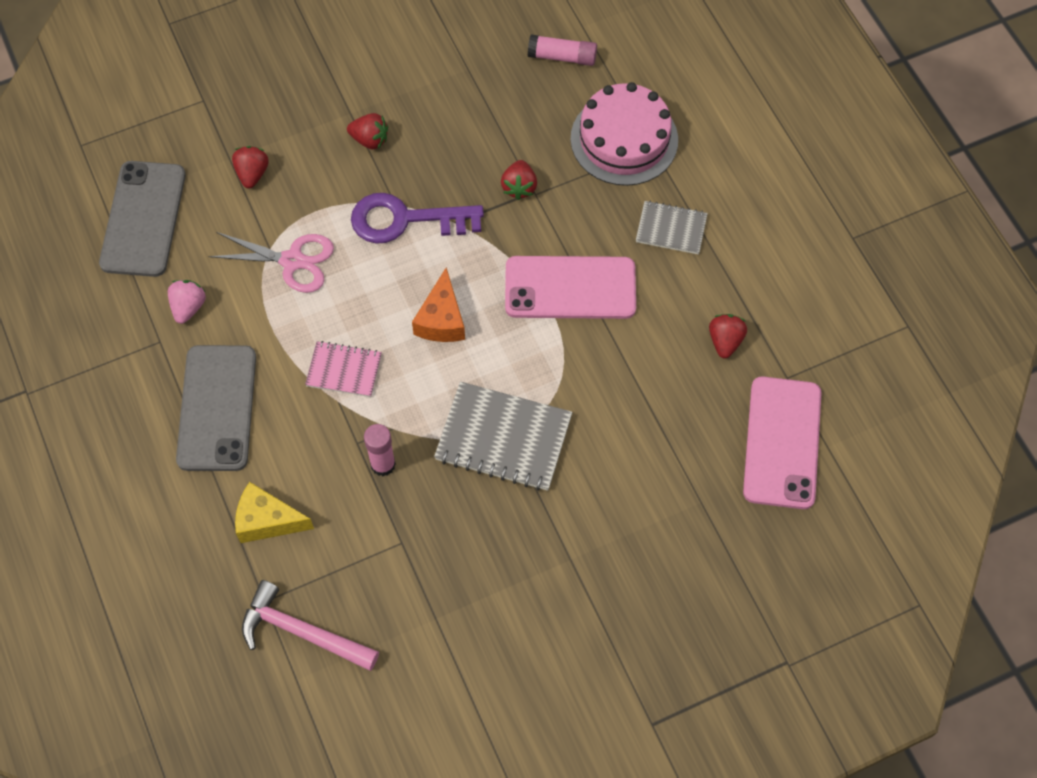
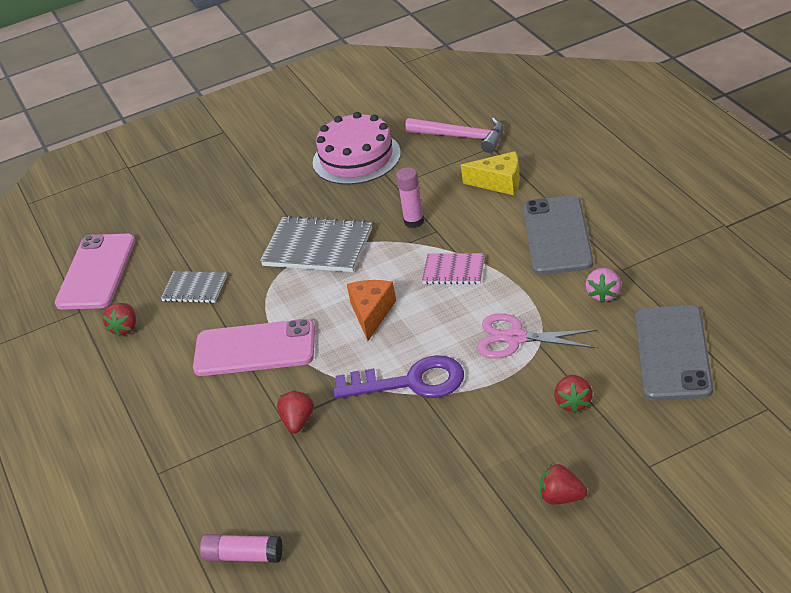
camera: 175 degrees left, 25 degrees down
red strawberry [347,113,388,149] -> red strawberry moved to [540,464,587,505]
pink cake [571,82,678,186] -> pink cake moved to [313,112,401,185]
grey notebook [636,200,708,254] -> grey notebook moved to [161,271,227,303]

